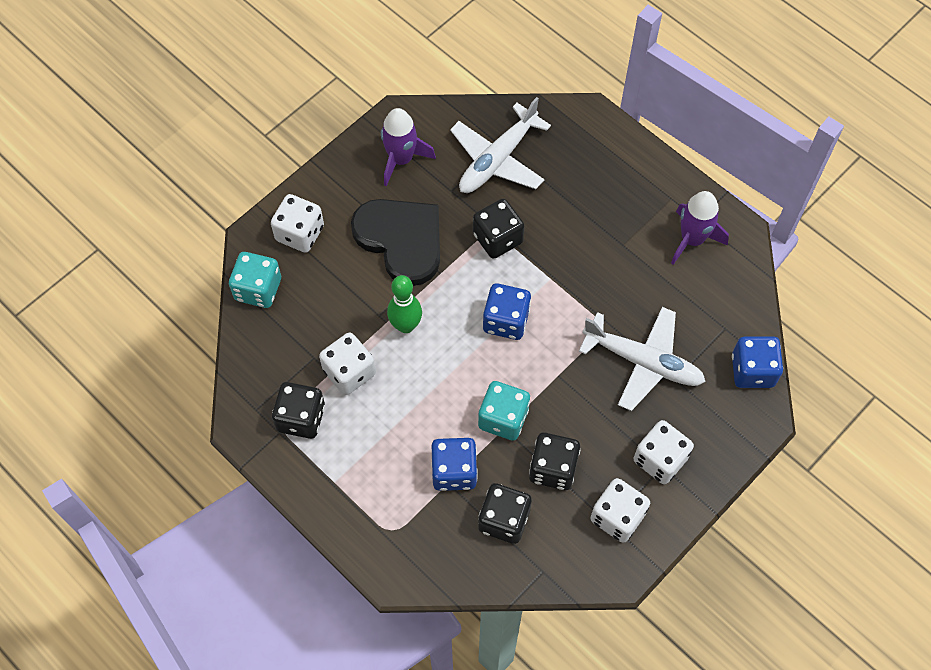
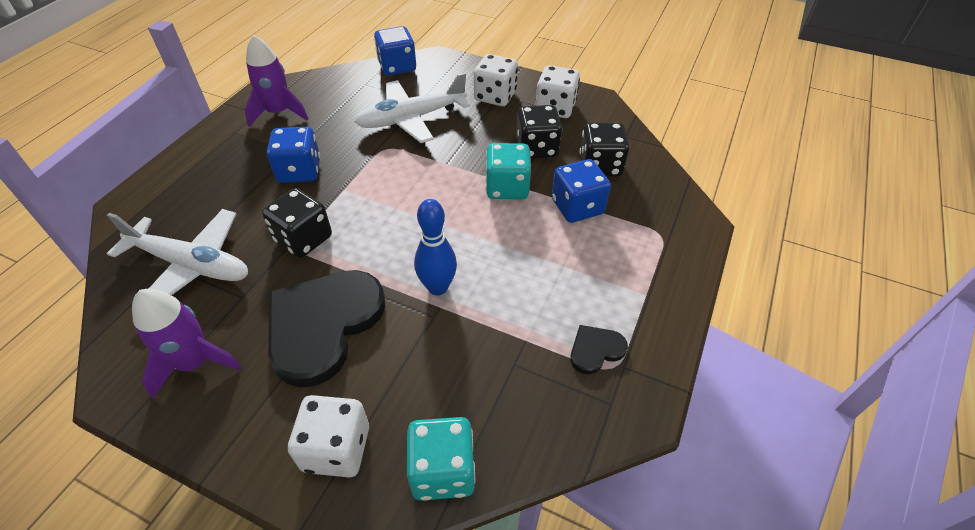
camera: 110 degrees left, 15 degrees down
black dice [272,382,325,439] -> black heart [570,325,628,374]
white dice [319,332,376,395] -> none
green bowling pin [387,275,422,333] -> blue bowling pin [414,199,457,296]
blue dice [483,283,531,340] -> blue dice moved to [267,127,320,183]
white plane [579,307,706,411] -> white plane turned 120 degrees counterclockwise [355,73,470,143]

